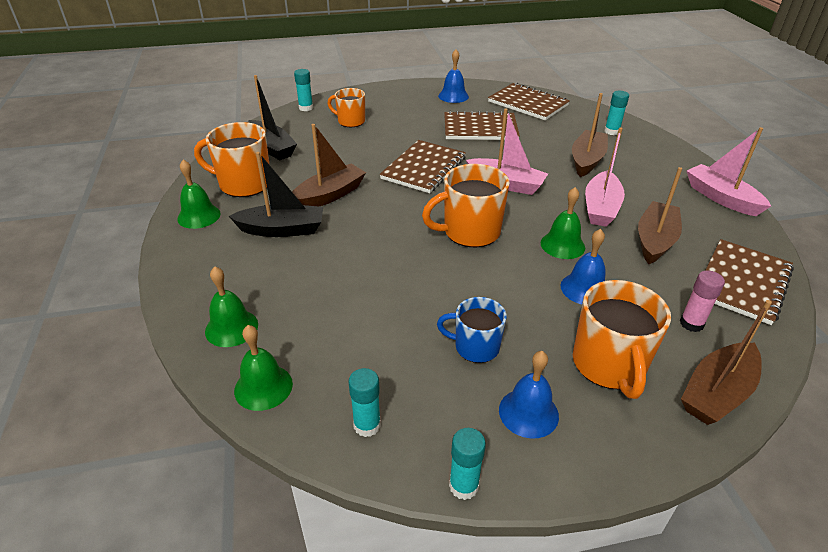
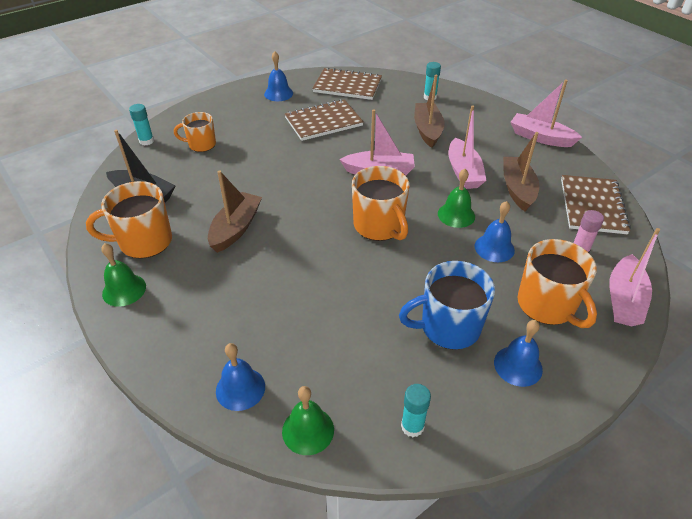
camera: 25 degrees left, 5 degrees up
green bell [205,266,258,347] -> blue bell [216,343,265,411]
black boat [229,152,323,237] -> none
brown notebook [380,140,466,193] -> none
orange mug [422,164,510,247] -> orange mug turned 75 degrees counterclockwise [352,166,410,241]
blue mug [437,297,507,363] -> blue mug [399,261,495,350], size x1.59
turquoise glue stick [449,428,486,500] -> none
brown boat [681,300,772,425] -> pink boat [609,228,660,326]

